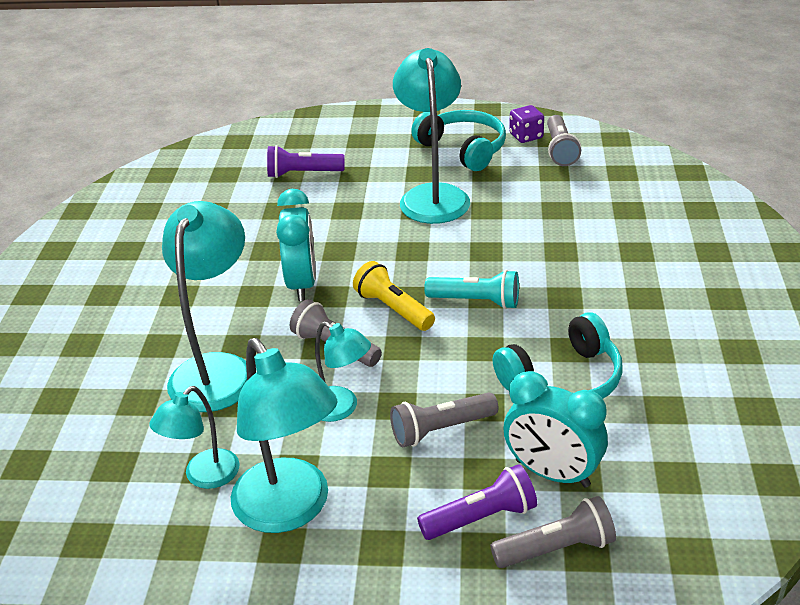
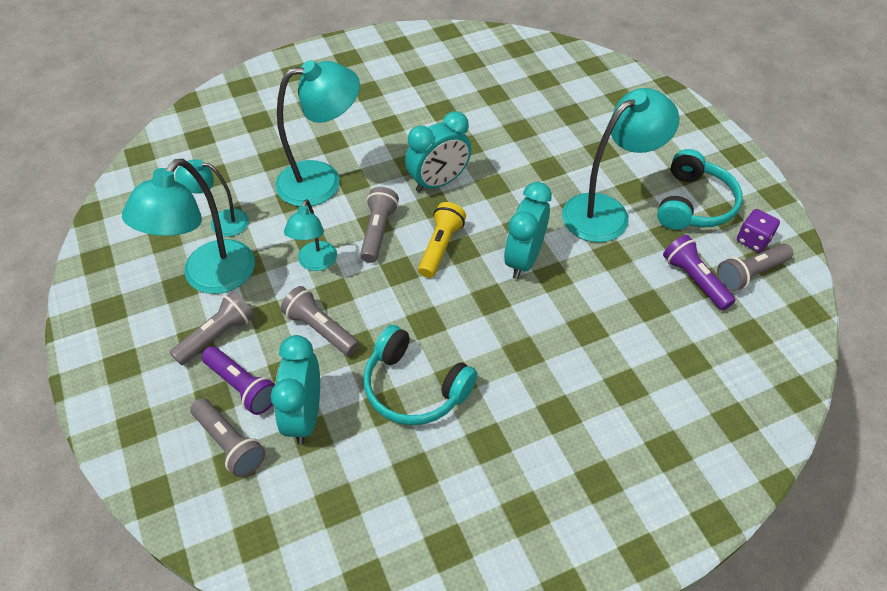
camera: 60 degrees right, 15 degrees up
purple flashlight [267,145,345,178] -> purple flashlight moved to [663,235,736,311]
turquoise flashlight [424,270,519,309] -> none
none -> grey flashlight [170,291,254,365]
none -> turquoise clock [504,182,552,279]

